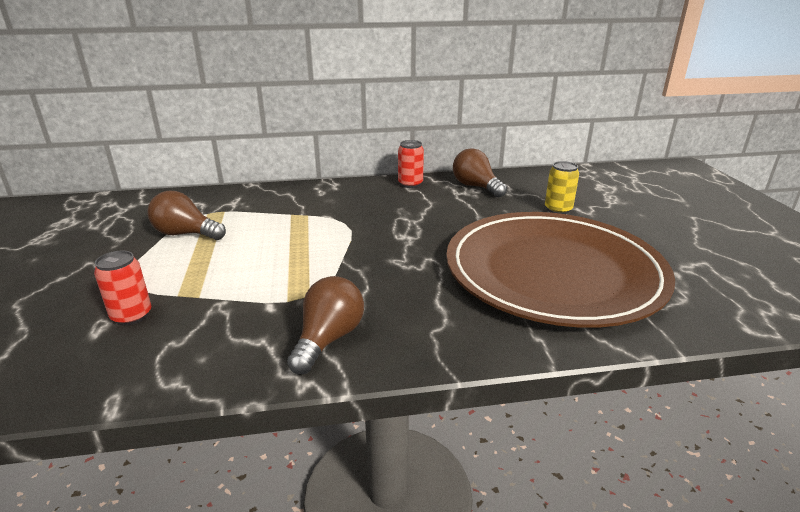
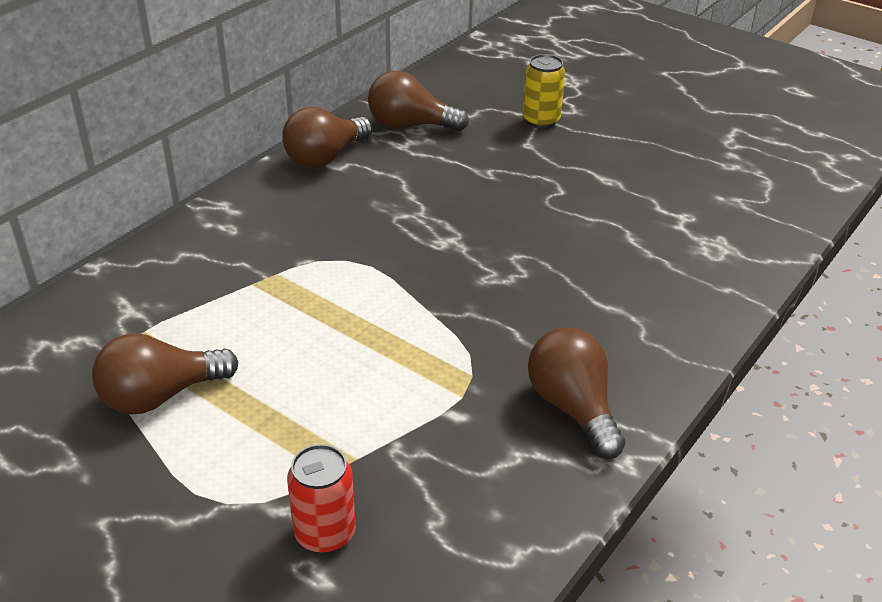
camera: 45 degrees left, 10 degrees up
red can [398,140,424,188] -> brown light bulb [282,107,372,168]
brown plate [446,212,675,328] -> none

